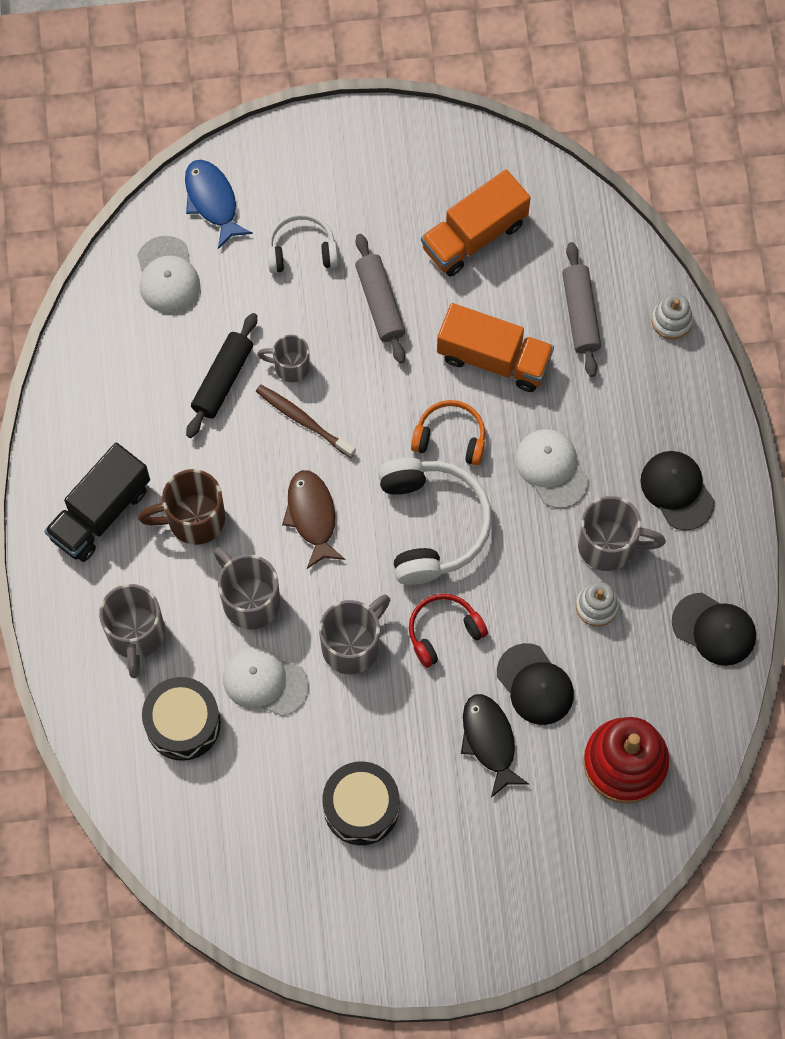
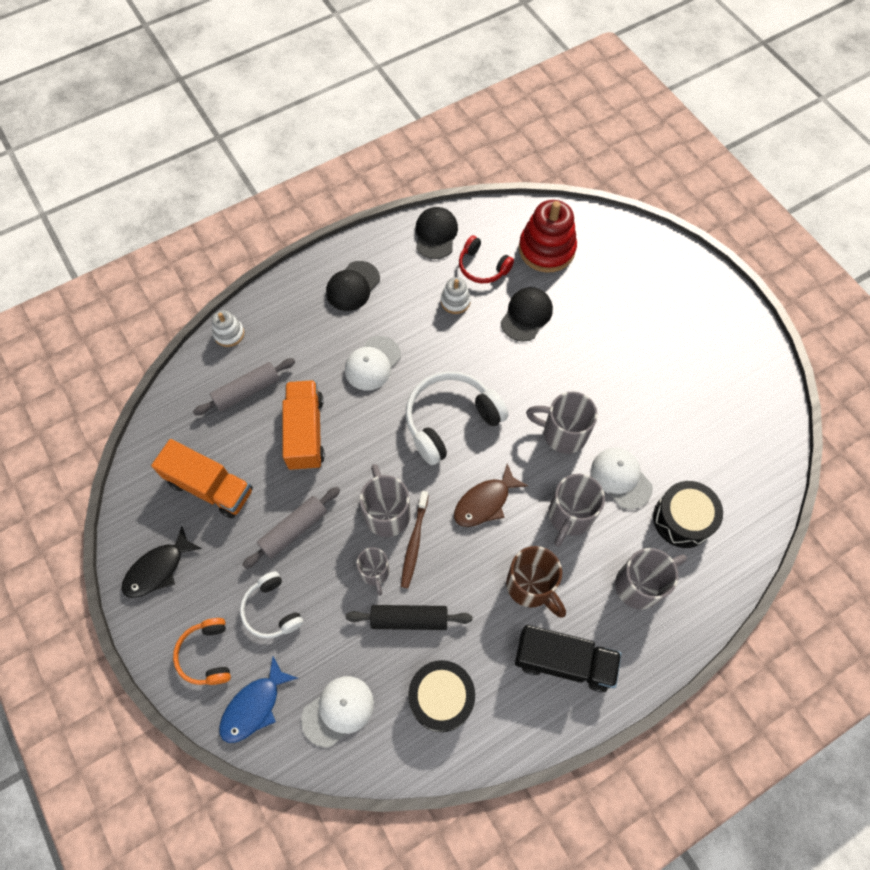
camera: 115 degrees left, 5 degrees down
white cap [223,647,309,716] -> white cap turned 150 degrees clockwise [591,448,653,510]
black drum [323,762,399,845] -> black drum moved to [408,660,475,732]
red headphones [409,594,488,668] -> red headphones moved to [459,235,514,283]
orange headphones [411,400,485,466] -> orange headphones moved to [173,618,231,685]
black fish [461,694,530,798] -> black fish moved to [121,526,202,598]
grey mug [578,496,666,571] -> grey mug moved to [359,464,410,537]

